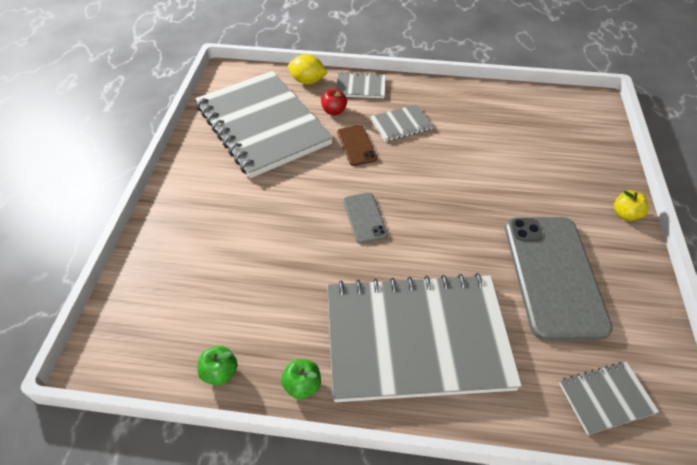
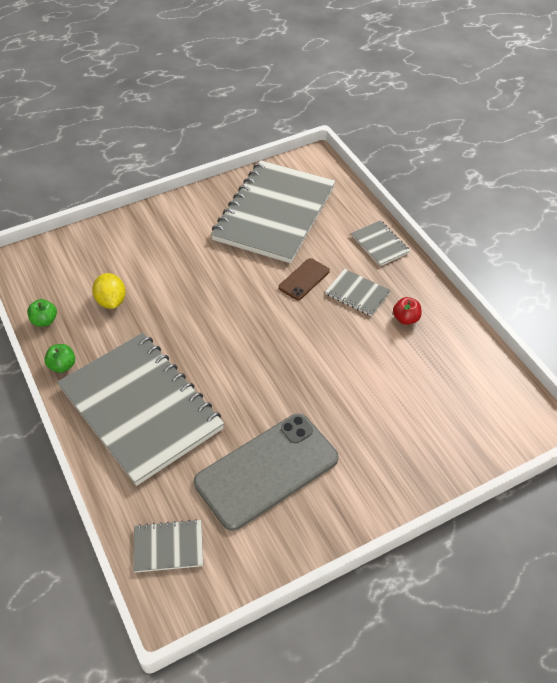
camera: 55 degrees right, 0 degrees up
yellow lemon [288,54,327,84] -> yellow lemon moved to [92,273,126,309]
red apple [321,89,347,115] -> red apple moved to [393,297,422,325]
grey phone [343,193,388,244] -> none
grey notebook [559,362,659,435] -> grey notebook turned 45 degrees counterclockwise [134,519,203,573]
yellow apple [614,190,649,221] -> none

